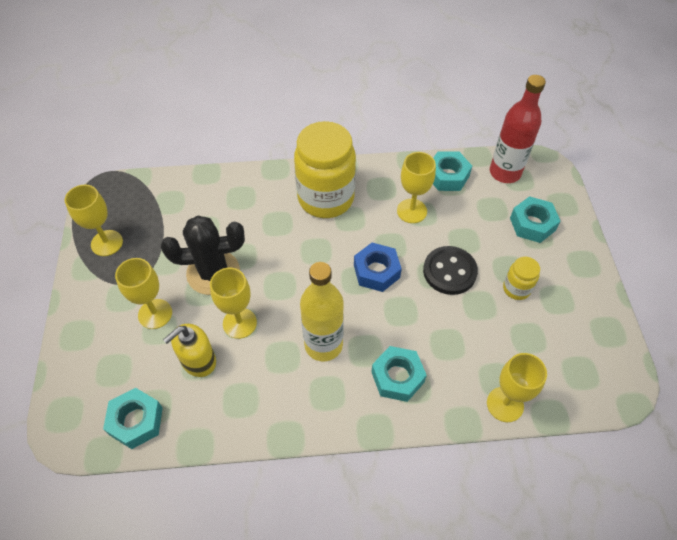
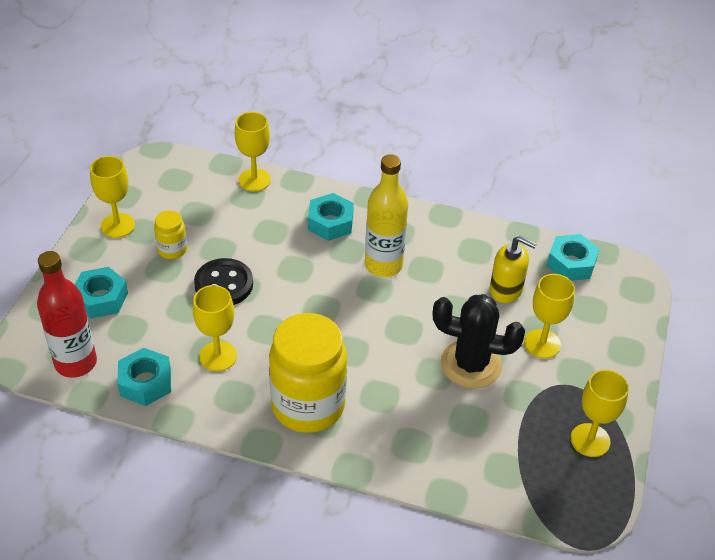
camera: 160 degrees left, 10 degrees down
yellow soap dispenser [163,324,216,377] -> yellow soap dispenser turned 45 degrees clockwise [490,236,537,303]
yellow goblet [210,268,257,339] -> yellow goblet moved to [90,156,135,238]
blue nut [354,243,402,292] -> none

